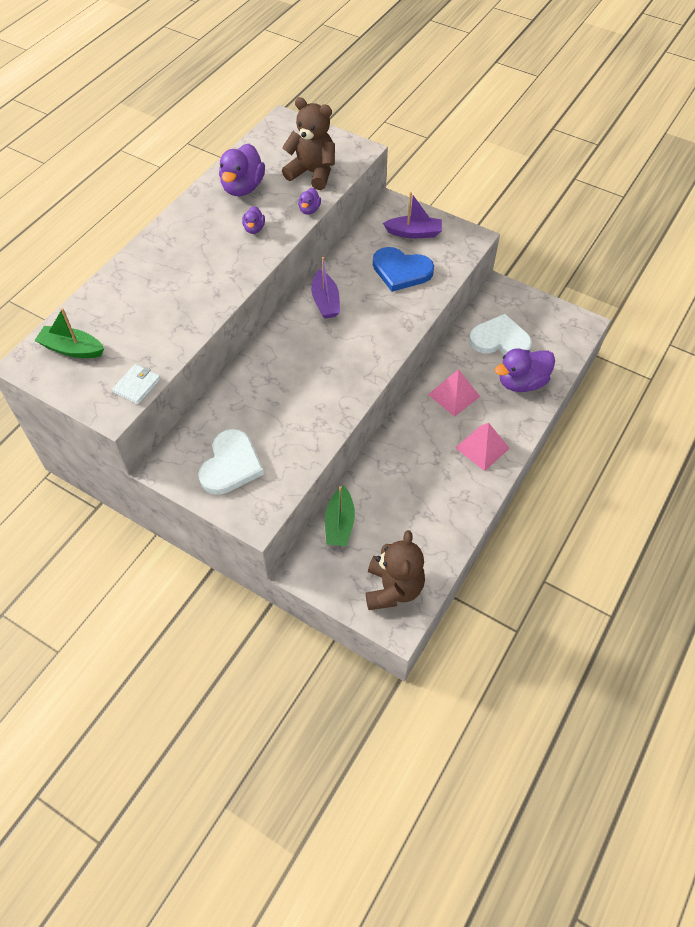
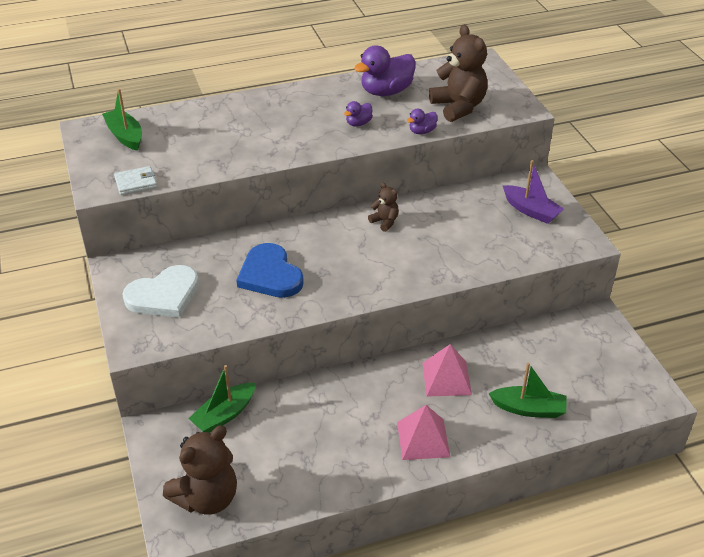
camera: 40 degrees right, 15 degrees down
purple boat [311,257,340,319] -> brown teddy bear [368,183,399,232]
blue heart [373,247,434,292] -> blue heart moved to [236,243,304,298]
white heart [469,314,532,355] -> none
purple duck [495,348,555,392] -> green boat [488,362,567,418]

